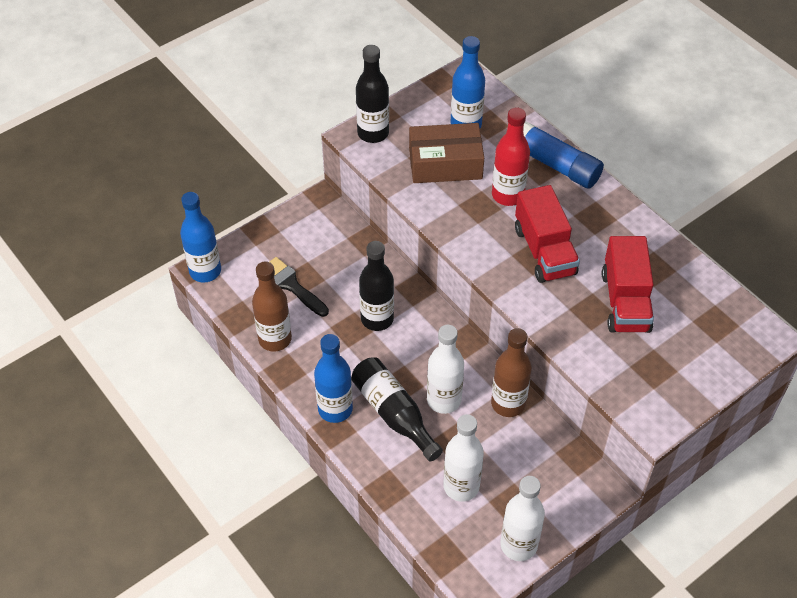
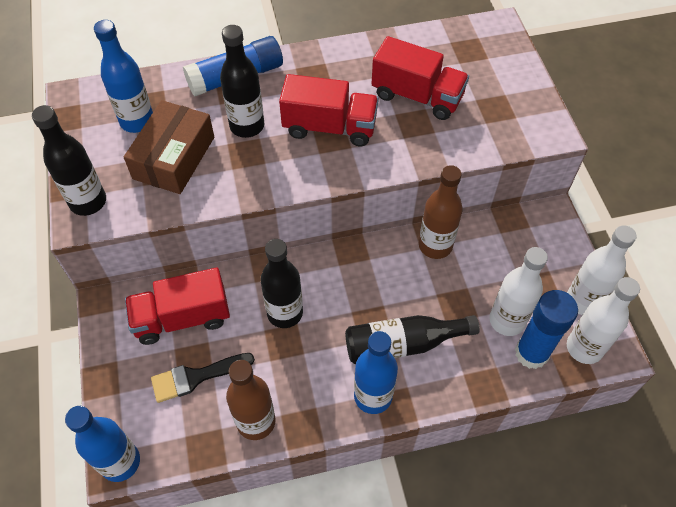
camera: 65 degrees left, 5 degrees up
white bottle [427,325,464,414] -> white bottle moved to [567,277,640,364]
red bottle [492,108,530,206] -> black bottle [220,25,264,138]
none -> red truck [125,268,230,345]
none -> blue glue stick [515,290,578,369]

